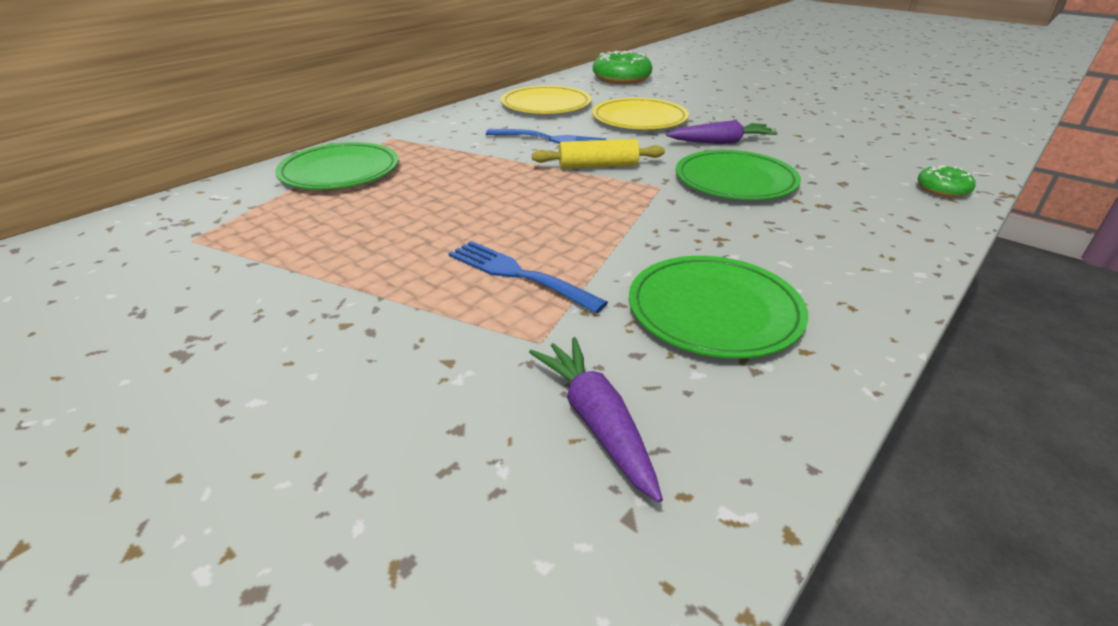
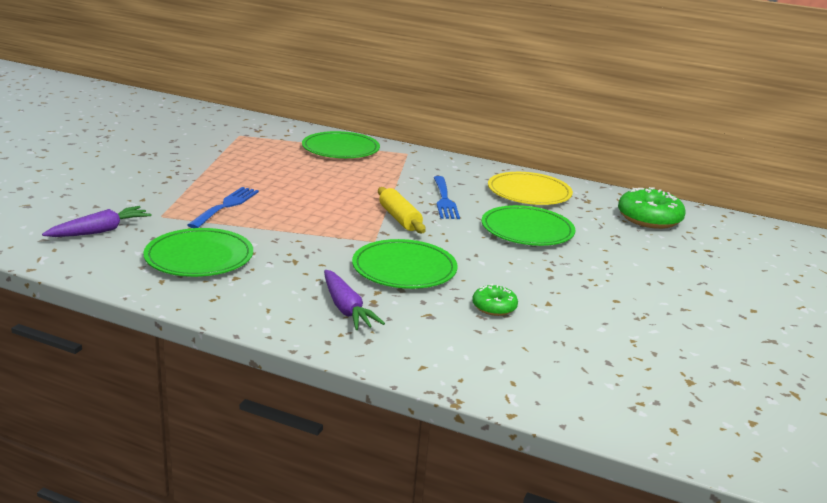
camera: 70 degrees right, 10 degrees down
yellow plate [592,98,689,129] -> green plate [481,205,576,246]
purple carrot [666,120,778,144] -> purple carrot moved to [324,270,385,330]
green donut [917,165,976,198] -> green donut moved to [472,284,518,316]

